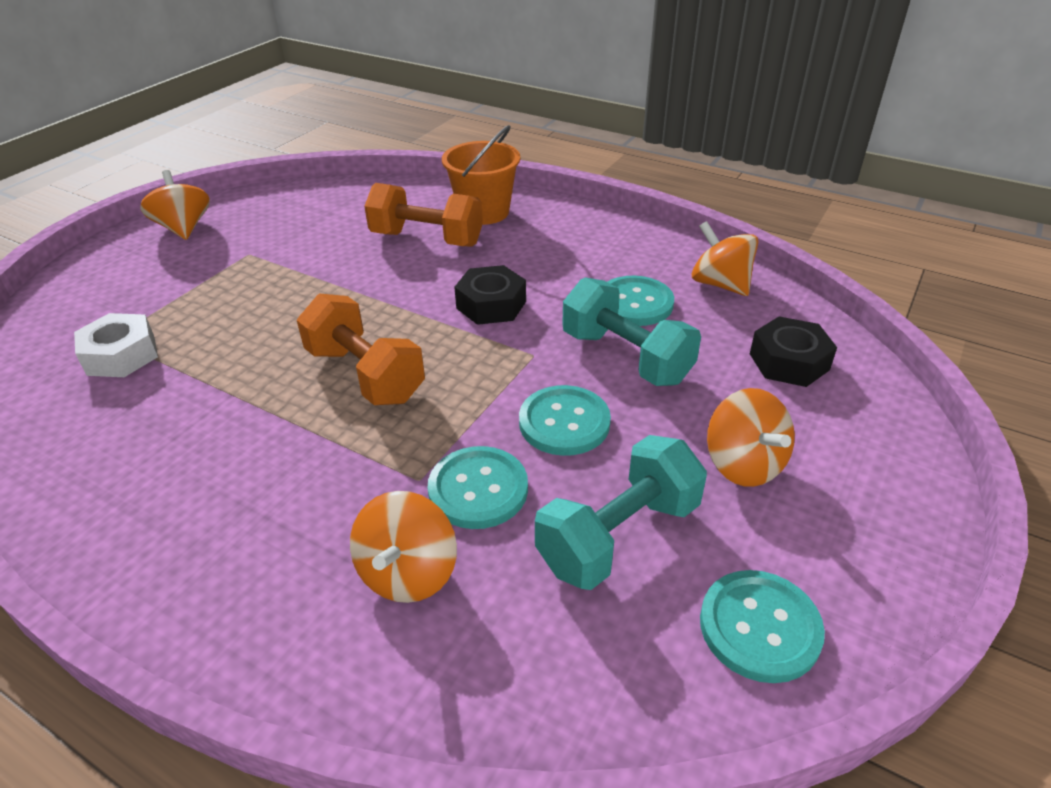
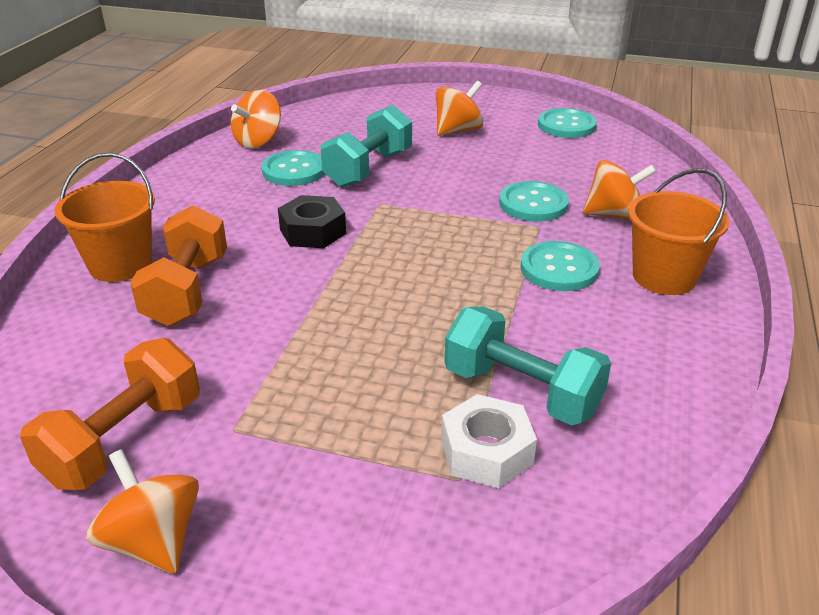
camera: 105 degrees left, 5 degrees down
orange spinning top [140,170,210,240] -> orange spinning top turned 90 degrees clockwise [86,449,199,574]
orange dumbbell [297,294,425,405] -> orange dumbbell moved to [20,338,200,490]
turquoise button [519,385,611,456] -> turquoise button moved to [520,241,600,291]
turquoise dumbbell [535,435,707,590] -> turquoise dumbbell moved to [445,306,611,426]
black nut [750,316,837,387] -> none
none -> orange bucket [628,168,730,295]

